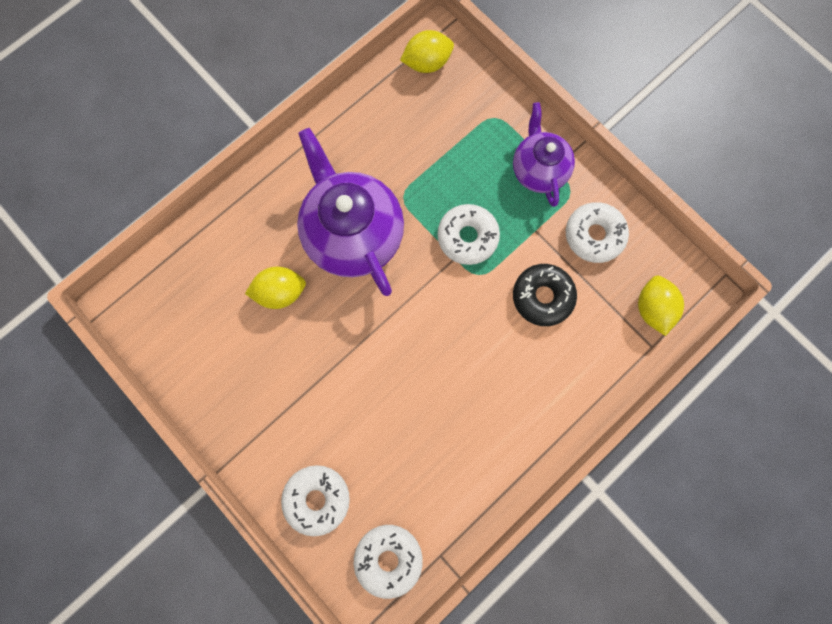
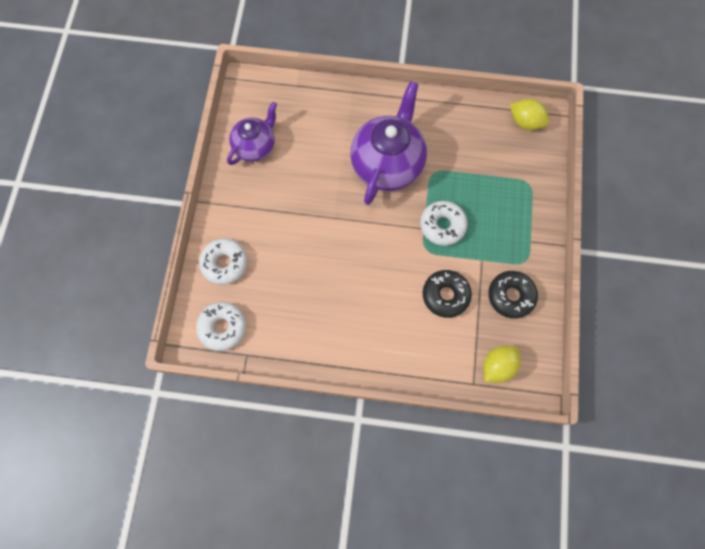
camera: 50 degrees right, 5 degrees down
yellow lemon [245,267,306,309] -> none
purple teapot [513,102,575,207] -> purple teapot moved to [227,102,277,165]
white donut [566,202,629,263] -> black donut [488,271,538,319]

